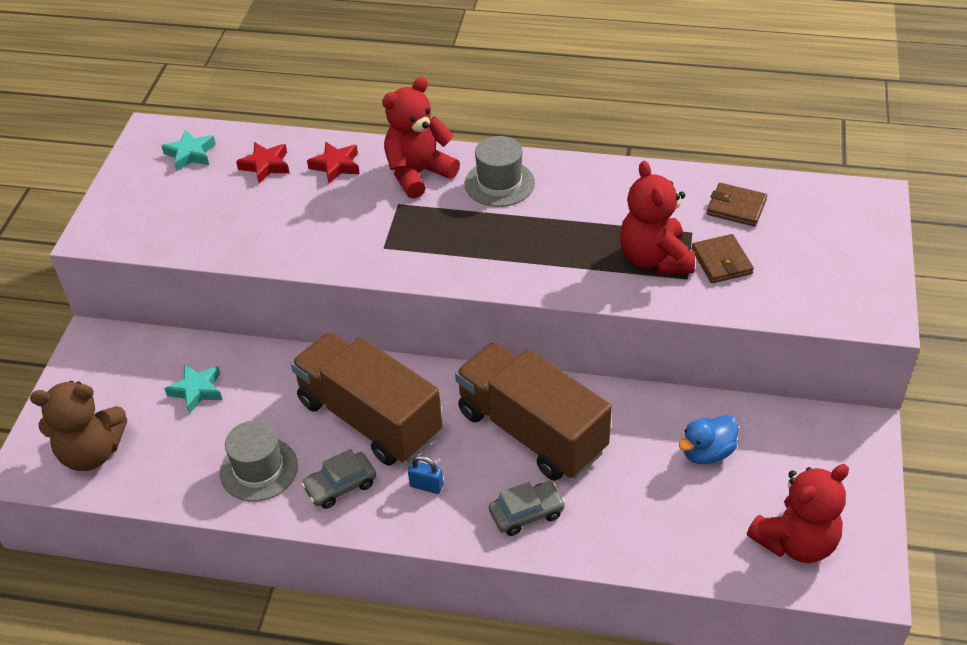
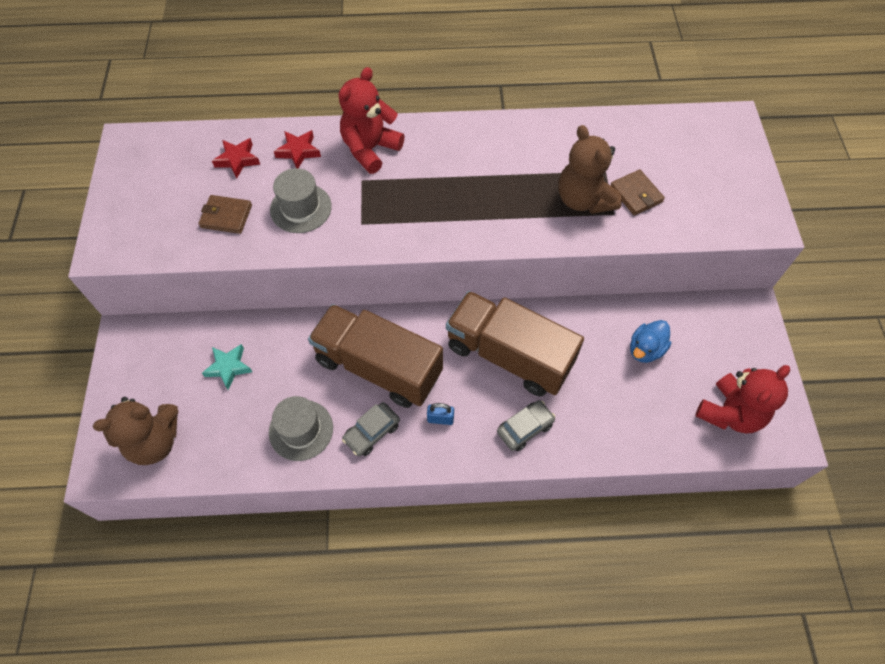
camera: 15 degrees left, 15 degrees up
turquoise star [162,130,216,171] -> none
grey hat [465,136,535,207] -> grey hat moved to [270,168,332,233]
red teddy bear [620,161,695,274] -> brown teddy bear [558,125,622,214]
brown wallet [707,183,767,227] -> brown wallet moved to [198,195,252,234]

